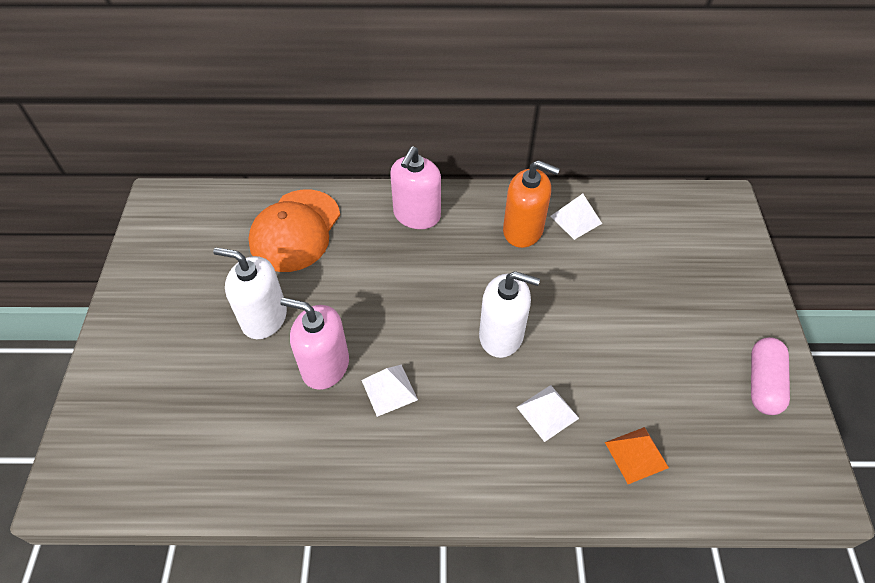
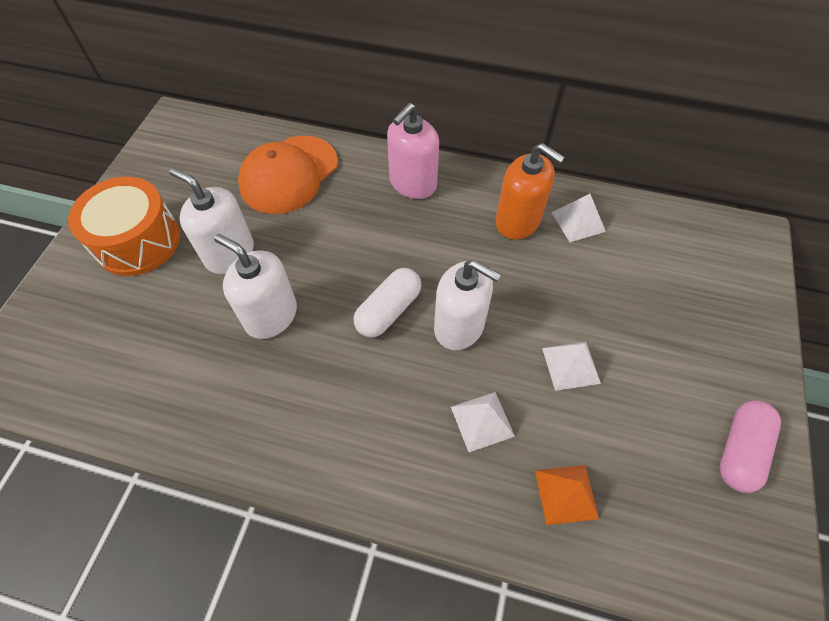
camera: 15 degrees right, 5 degrees up
pink soap dispenser [280,298,349,390] -> white soap dispenser [214,234,297,339]
white pyramid [362,365,418,417] -> white pyramid moved to [542,342,601,391]
none -> orange drum [68,177,180,276]
none -> white capsule [354,268,422,337]

